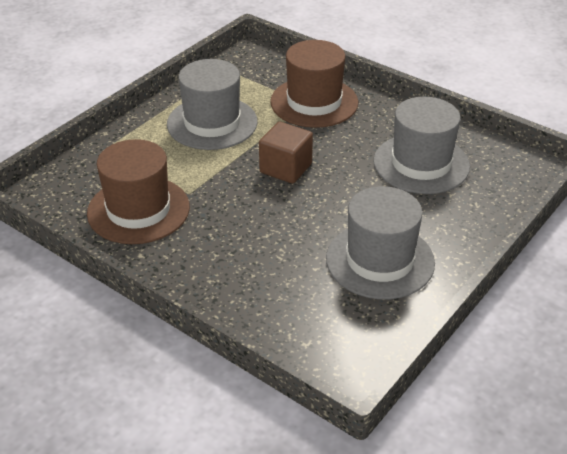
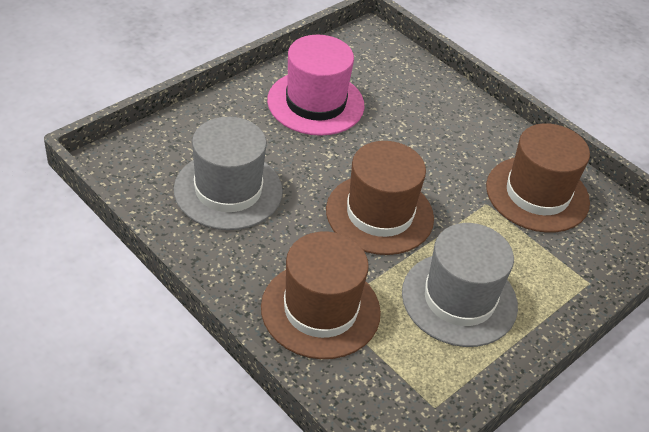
camera: 175 degrees left, 5 degrees up
brown cube [259,122,313,184] -> brown hat [326,141,434,255]
grey hat [326,186,435,299] -> pink hat [267,35,364,136]

